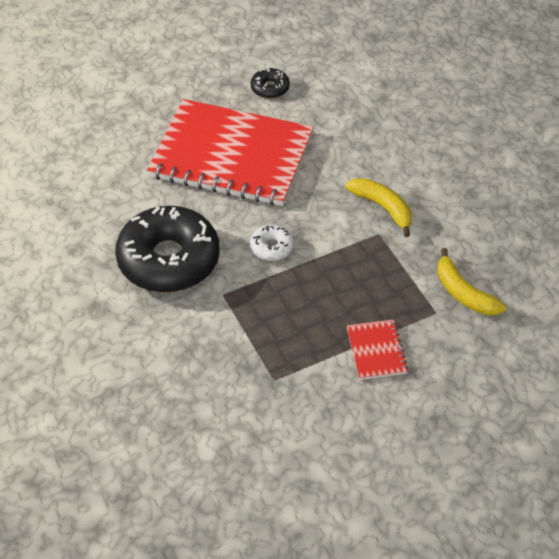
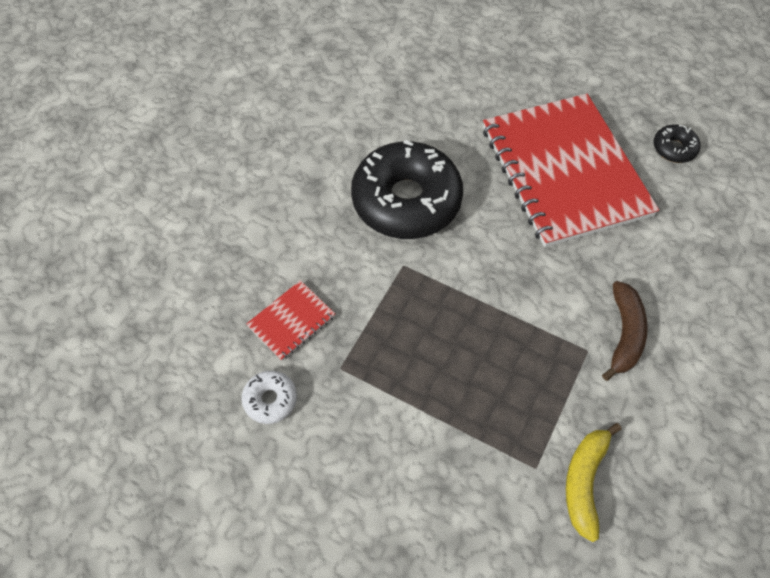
camera: 55 degrees right, 10 degrees up
white donut [250,224,294,261] -> white donut moved to [241,371,297,424]
yellow banana [345,178,412,237] -> brown banana [602,281,648,381]
red notebook [347,319,408,380] -> red notebook moved to [246,280,335,361]

